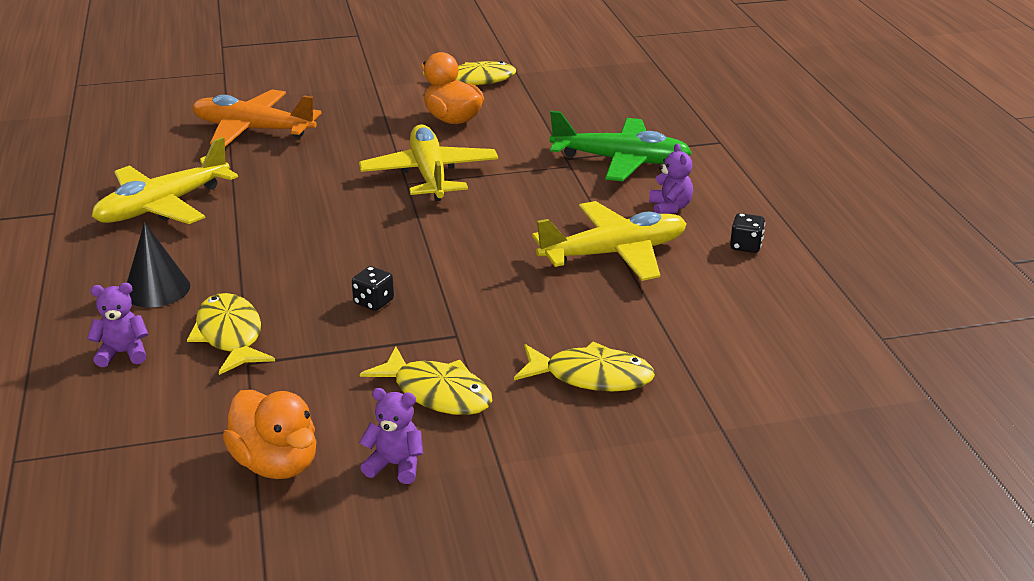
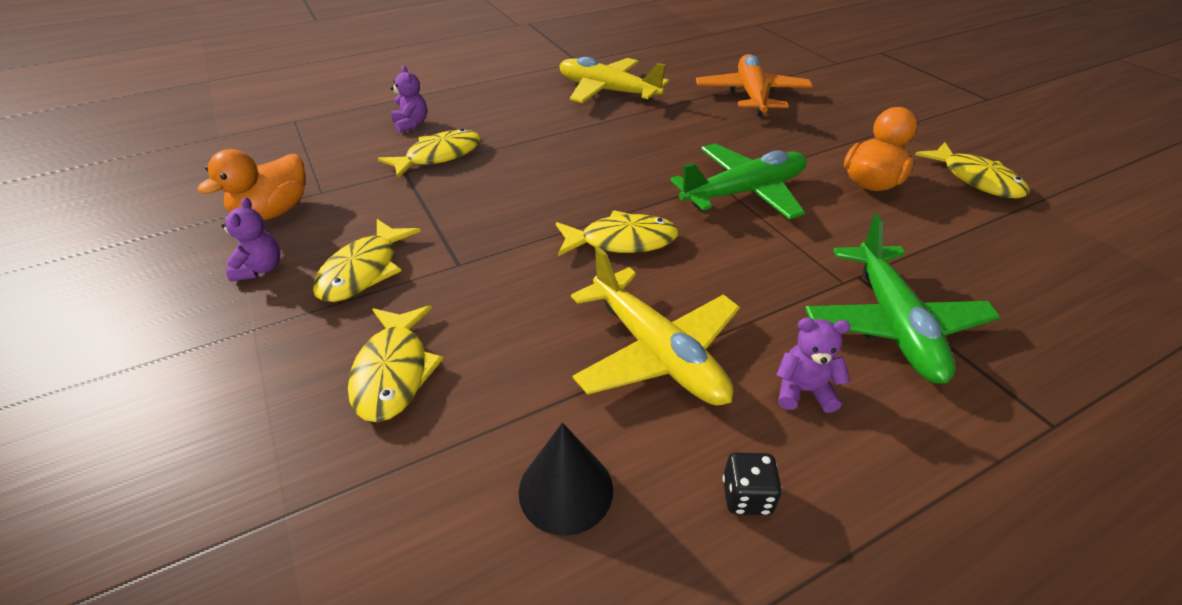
camera: 75 degrees right, 10 degrees up
black cone [127,222,190,308] -> black cone moved to [519,423,613,536]
black dice [352,266,394,311] -> none
yellow plane [359,124,498,201] -> green plane [670,143,807,220]
purple teddy bear [649,143,693,214] -> purple teddy bear turned 150 degrees counterclockwise [776,318,851,413]
none -> yellow fish [556,210,679,256]

